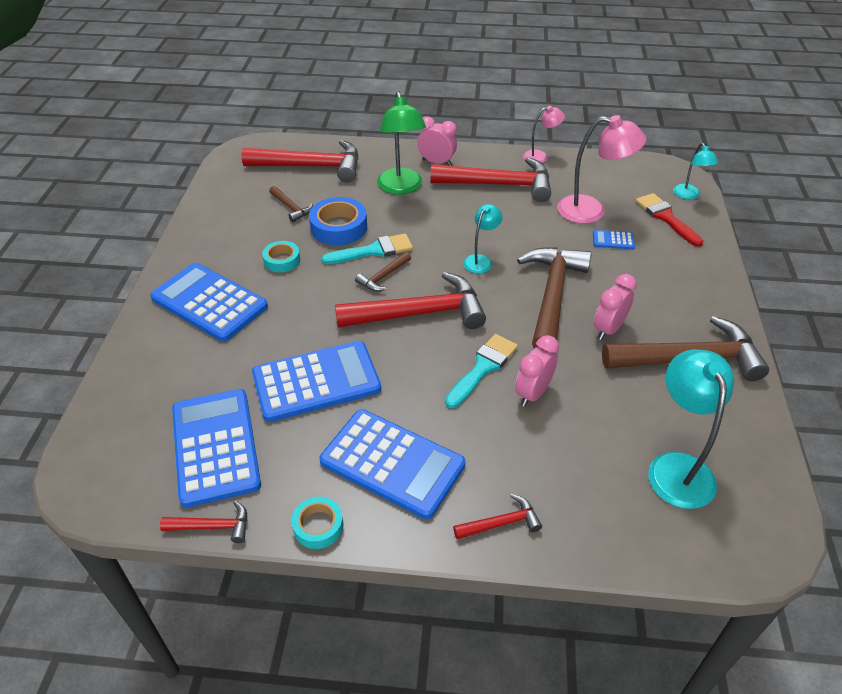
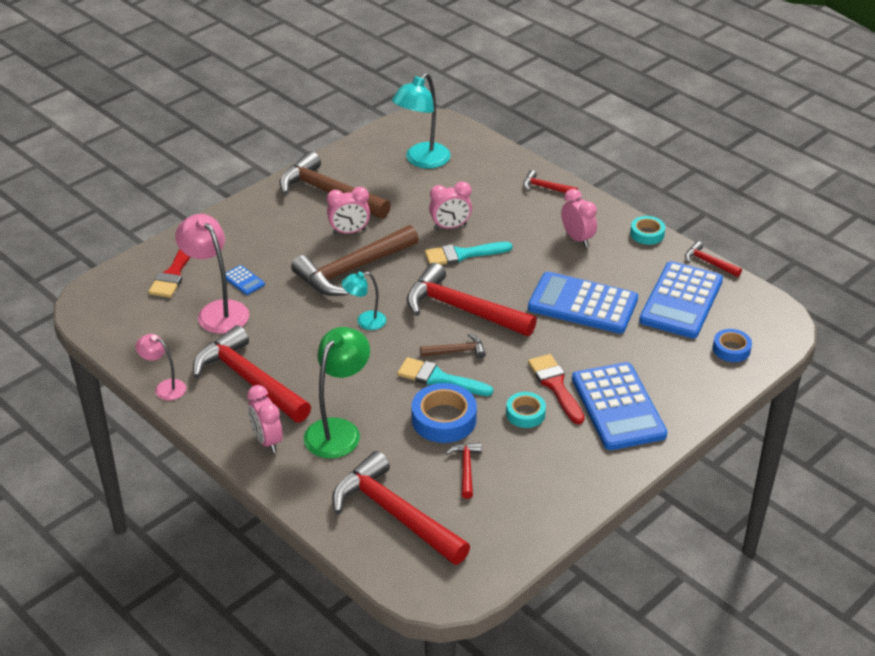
camera: 140 degrees left, 5 degrees down
brown hammer [269,186,313,222] -> red hammer [446,442,482,499]
blue calculator [320,409,465,519] -> pink clock [561,189,597,247]
turquoise lamp [673,143,718,199] -> none
none -> red brush [528,354,585,424]
none -> blue tape [713,329,752,362]

